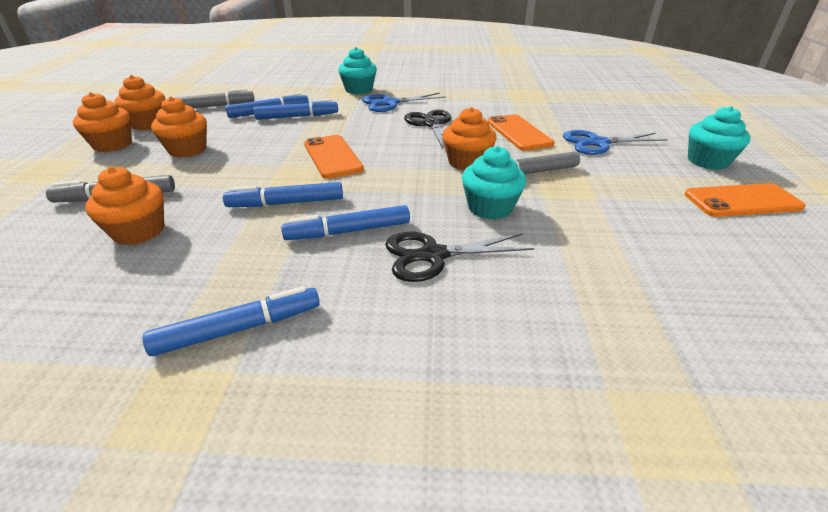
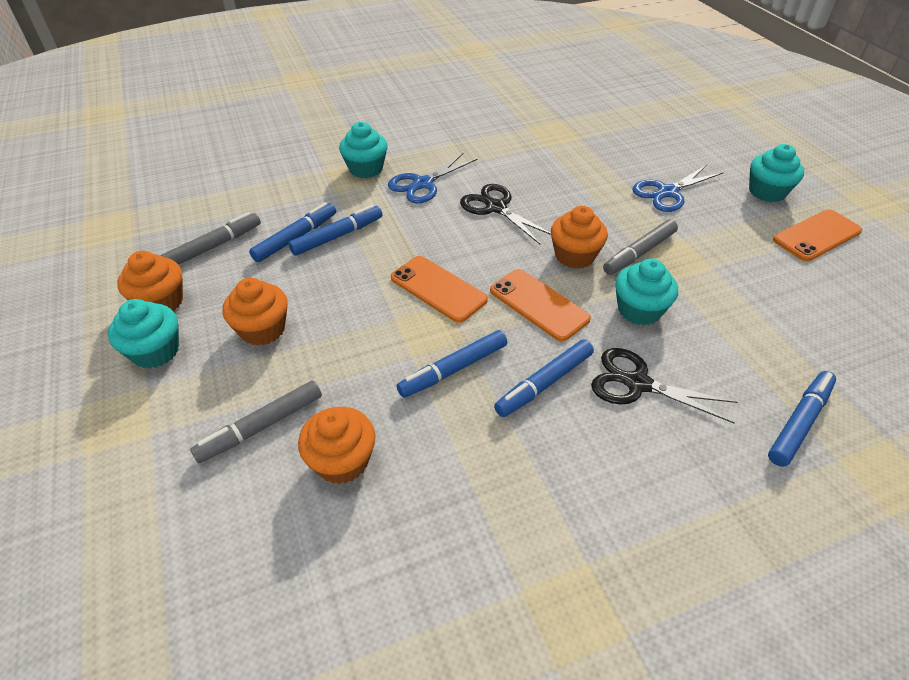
camera: 25 degrees left, 10 degrees up
orange cupcake [73,92,132,152] -> turquoise cupcake [108,299,179,369]
blue marker [143,286,320,356] -> blue marker moved to [768,371,836,467]
black scissors [385,232,534,282] -> black scissors turned 60 degrees clockwise [591,348,738,424]
orange phone [488,114,554,151] -> orange phone moved to [490,269,591,342]

